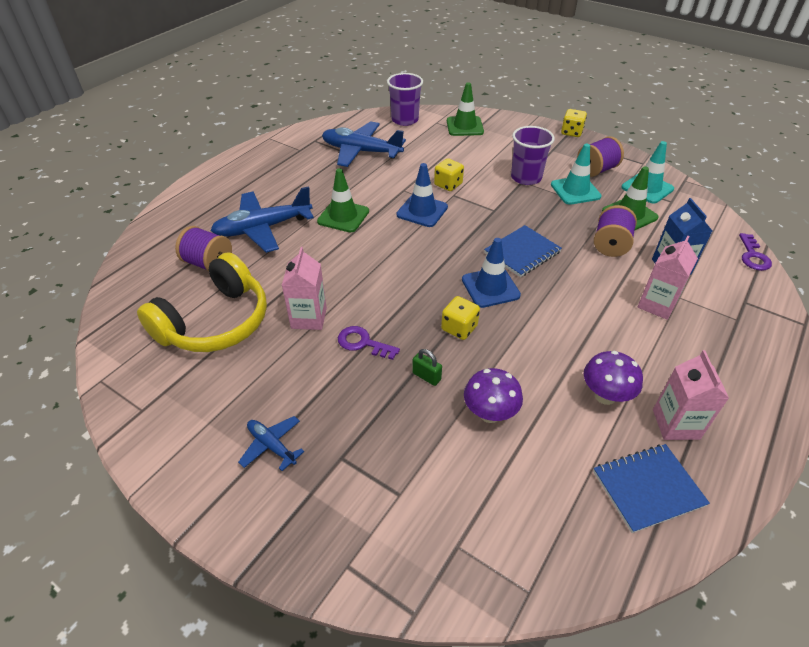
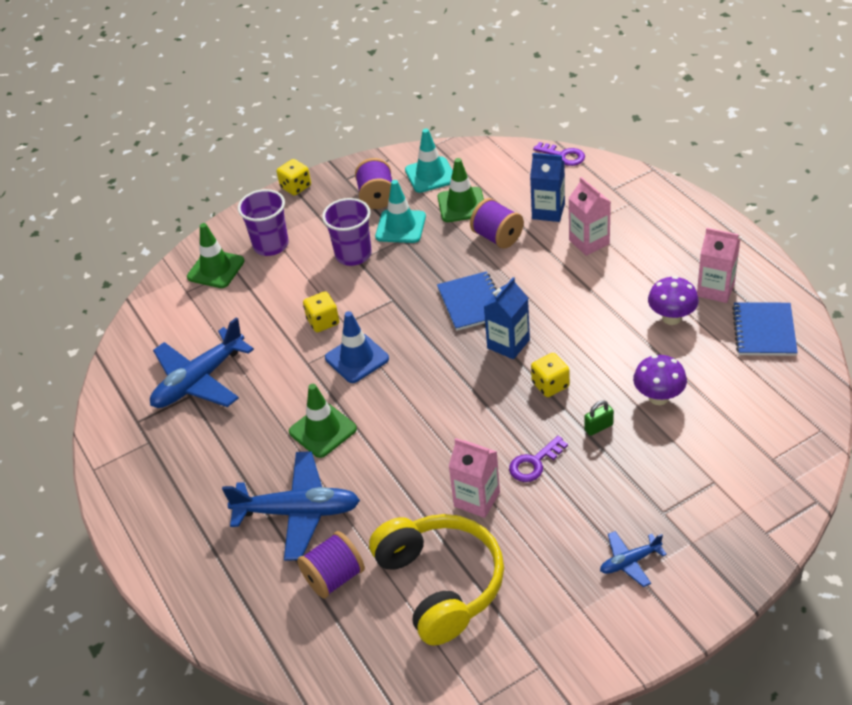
camera: 60 degrees left, 0 degrees up
blue plane [211,186,314,253] -> blue plane turned 90 degrees counterclockwise [222,451,360,561]
purple cup [387,73,423,126] -> purple cup moved to [238,189,289,256]
blue traffic cone [462,238,521,308] -> blue carton [484,277,530,359]

